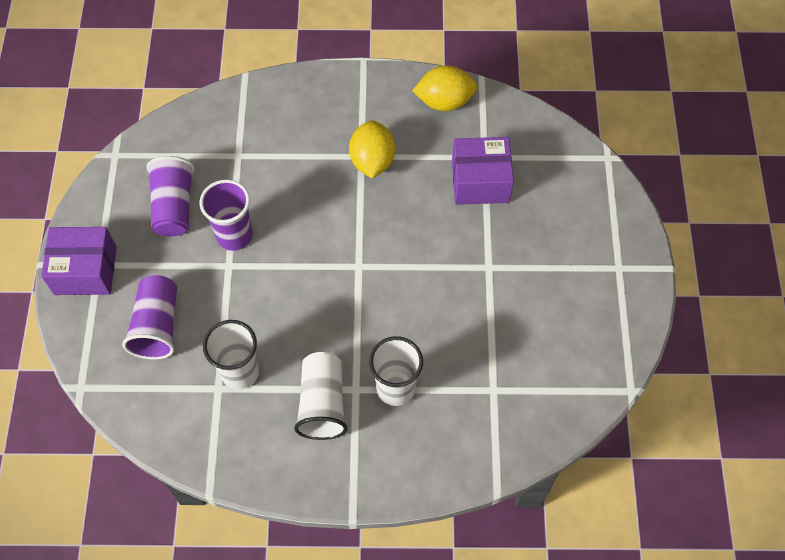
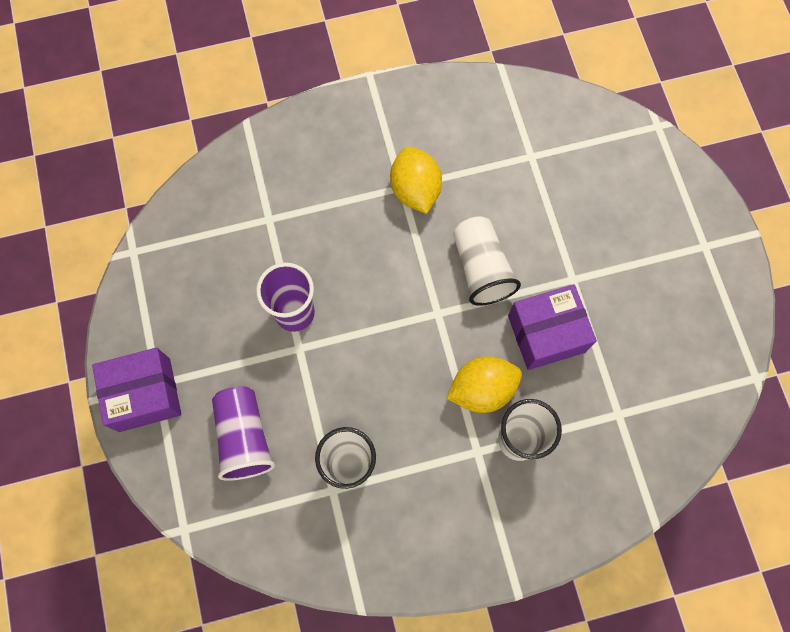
camera: 15 degrees left, 10 degrees up
purple cup [146,156,194,236] -> none
white cup [294,352,347,440] -> white cup moved to [453,216,521,306]
yellow lemon [412,65,477,111] -> yellow lemon moved to [446,356,522,413]
purple box [452,137,514,205] -> purple box moved to [508,284,597,370]

